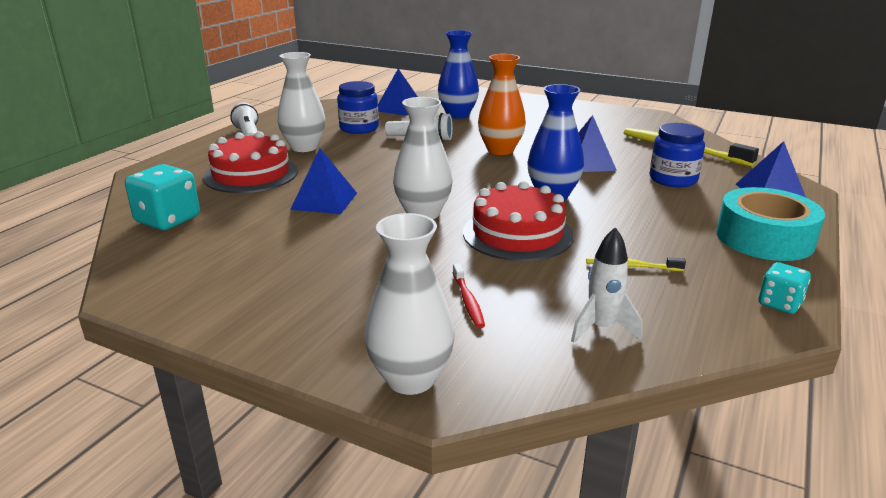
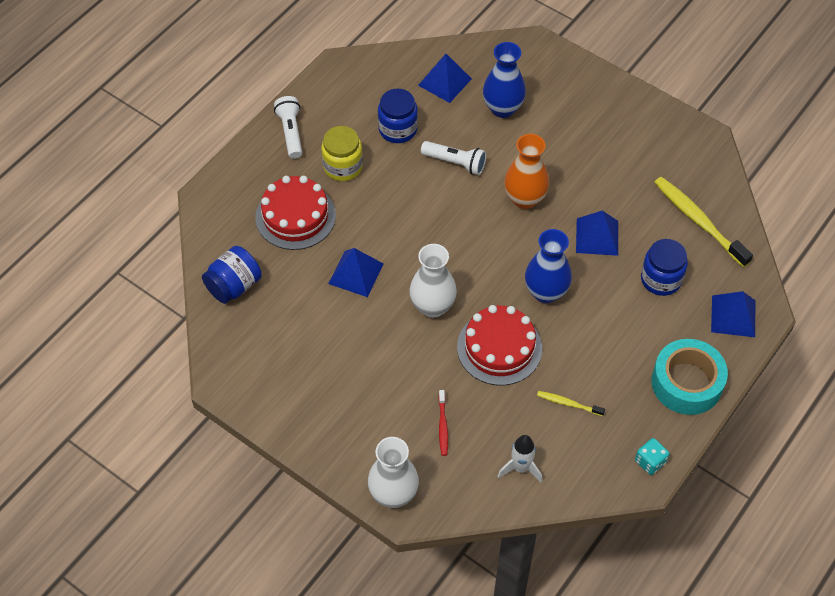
camera: 10 degrees right, 30 degrees up
turquoise dice [125,164,200,230] -> blue jar [202,246,262,304]
white vase [278,52,326,152] -> yellow jar [321,126,363,181]

